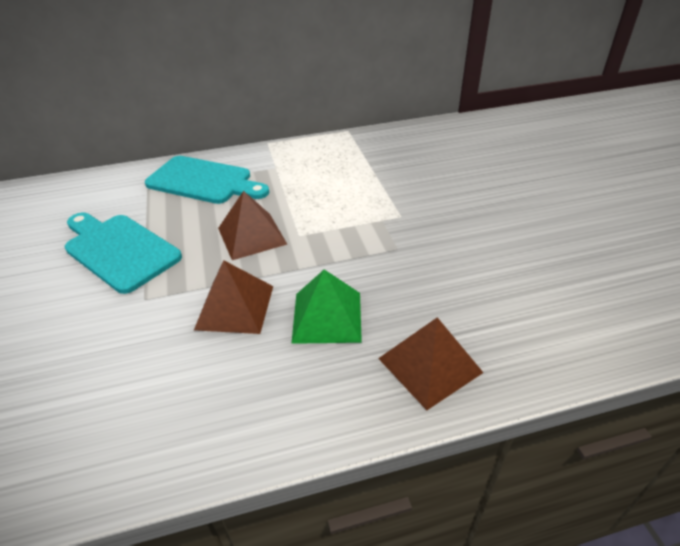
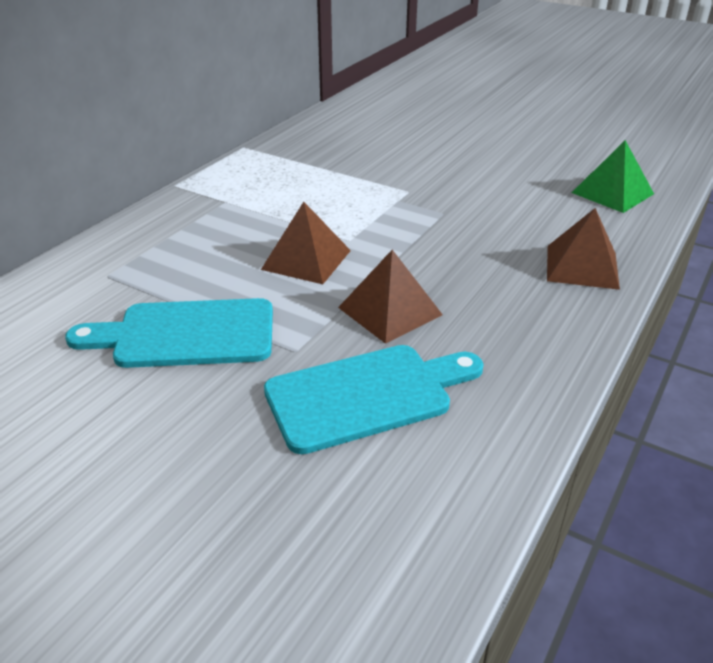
camera: 45 degrees left, 5 degrees down
turquoise cutting board [145,156,269,204] -> turquoise cutting board moved to [264,345,484,454]
green pyramid [291,269,362,344] -> green pyramid moved to [572,140,654,213]

